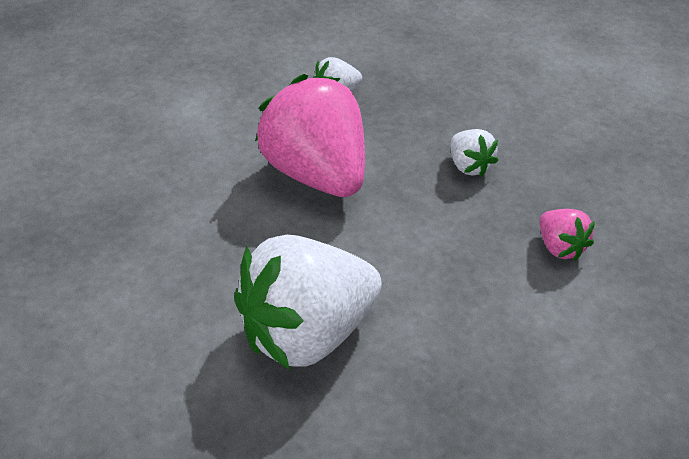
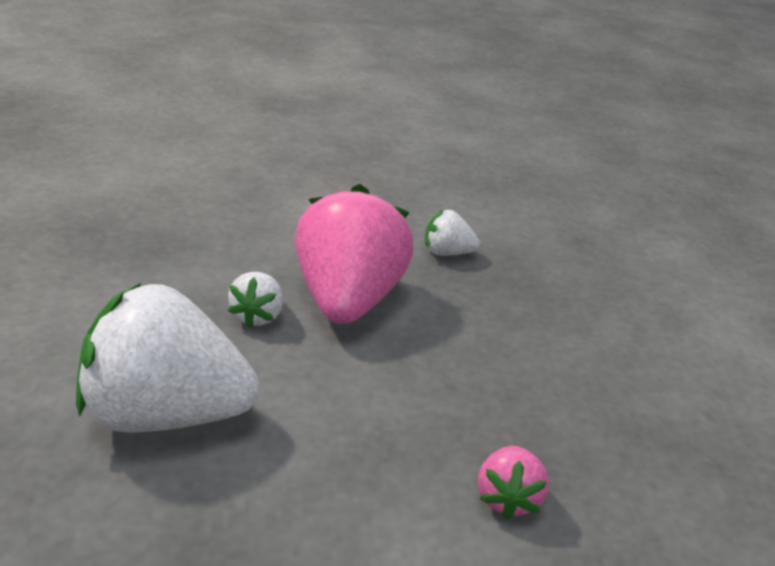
camera: 35 degrees right, 10 degrees down
white strawberry [451,129,498,177] -> white strawberry moved to [228,272,283,328]

